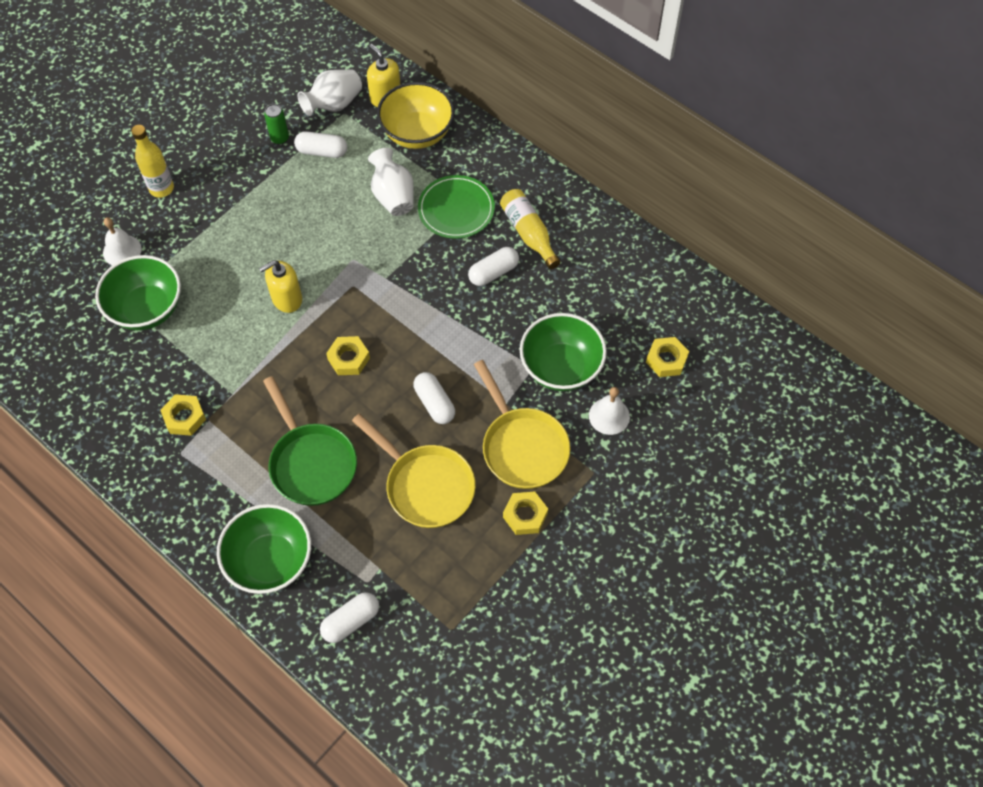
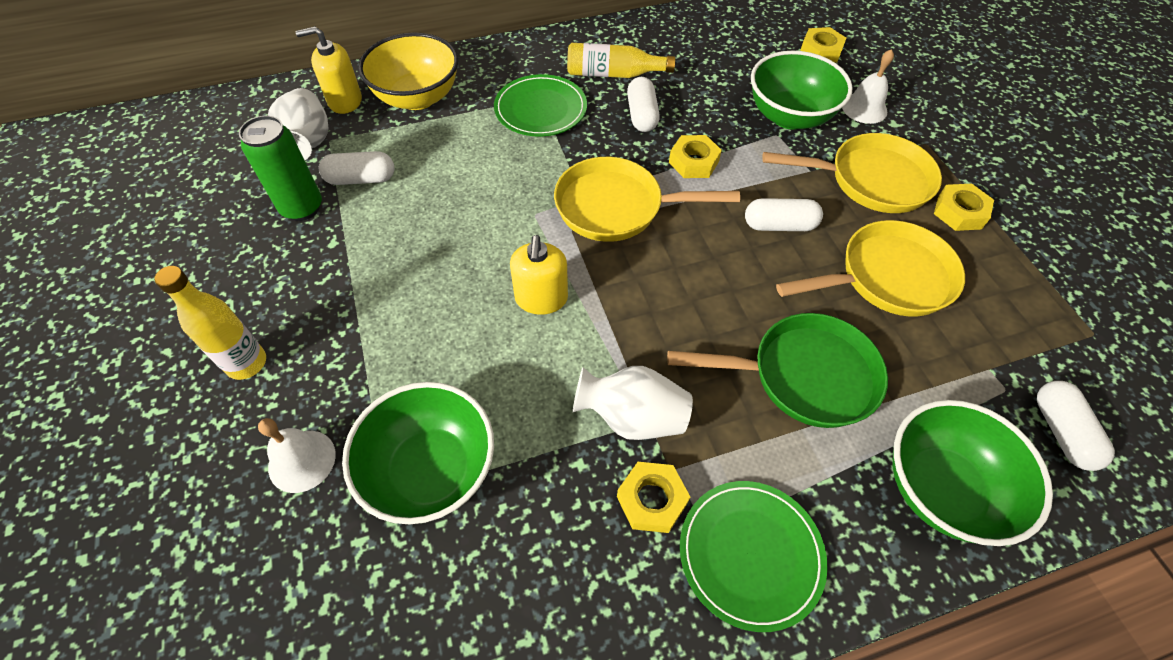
camera: 60 degrees left, 5 degrees down
green can [264,104,289,145] -> green can [239,116,322,221], size x1.64
white capsule [294,131,347,158] -> white capsule turned 45 degrees clockwise [319,151,394,185]
yellow nut [326,336,370,375] -> yellow nut moved to [669,135,722,178]
white vase [368,148,414,216] -> white vase moved to [573,366,693,440]
none -> yellow pan [554,157,740,242]
none -> green plate [680,481,828,632]

